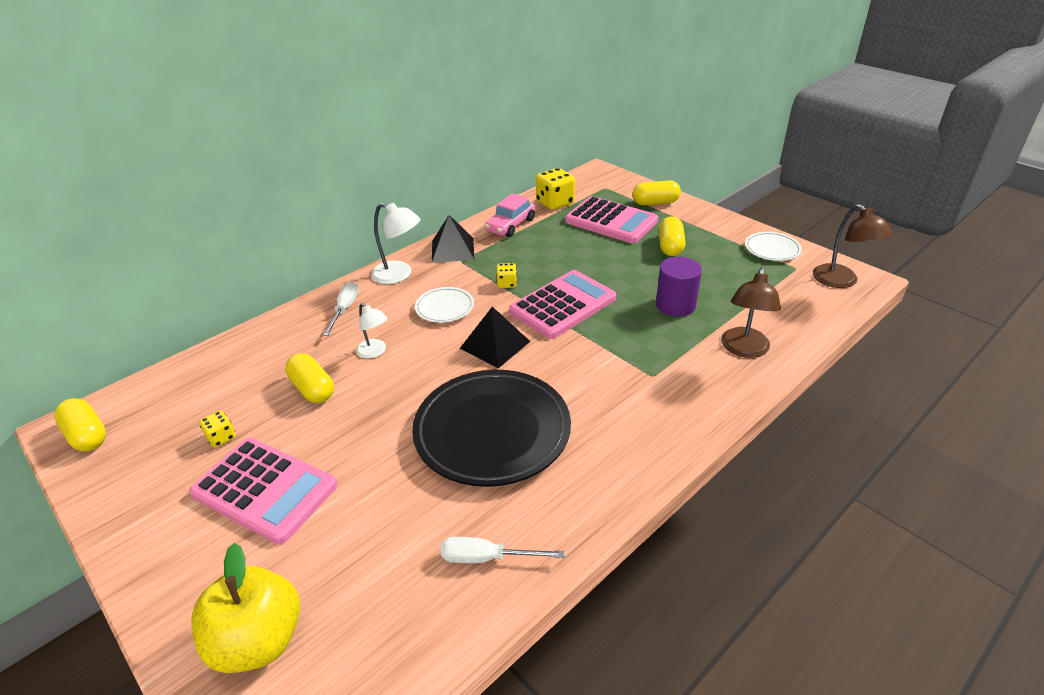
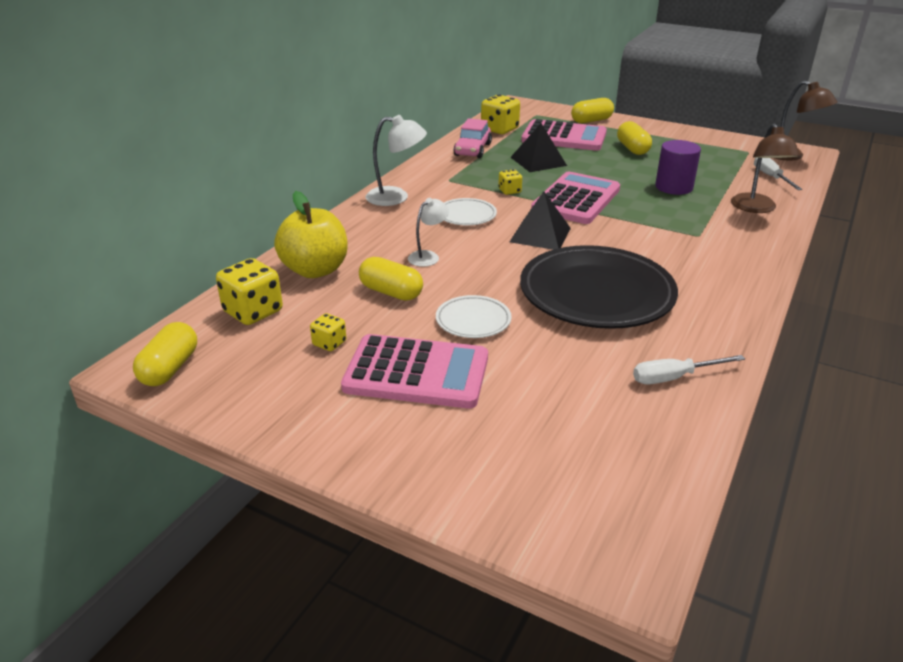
camera: 20 degrees left, 5 degrees down
yellow capsule [54,398,106,451] -> yellow capsule turned 75 degrees clockwise [133,322,197,386]
yellow apple [191,543,300,673] -> yellow apple moved to [274,191,348,278]
white screwdriver [323,282,359,336] -> white screwdriver moved to [754,158,803,190]
white lamp [356,303,387,359] -> white lamp turned 75 degrees counterclockwise [408,198,449,267]
black pyramid [432,215,474,263] -> black pyramid moved to [511,123,567,172]
white plate [745,232,802,261] -> white plate moved to [436,295,512,338]
none -> yellow dice [216,258,283,325]

